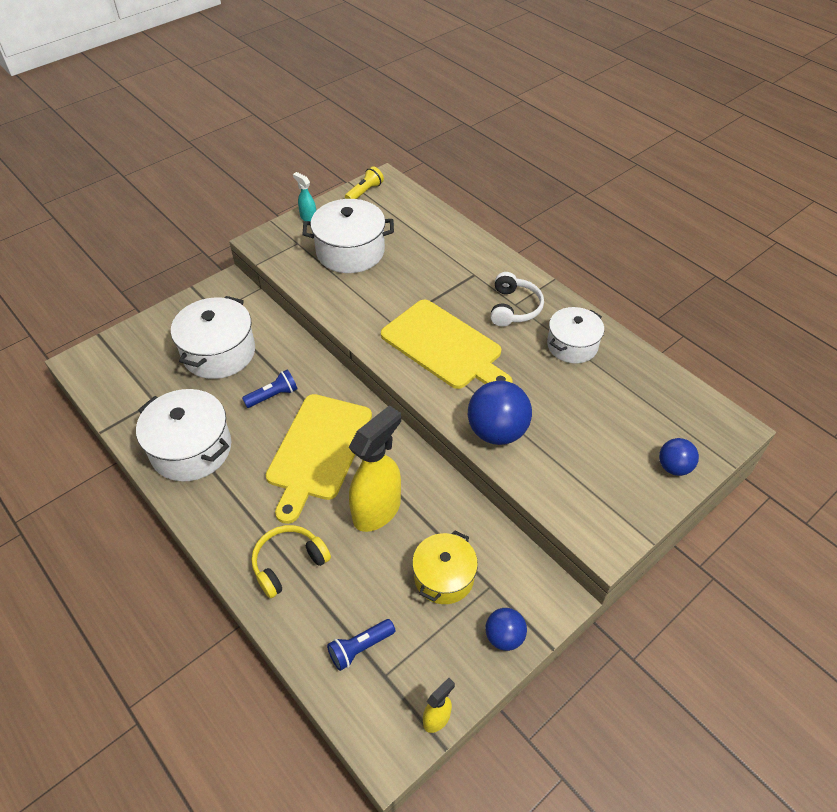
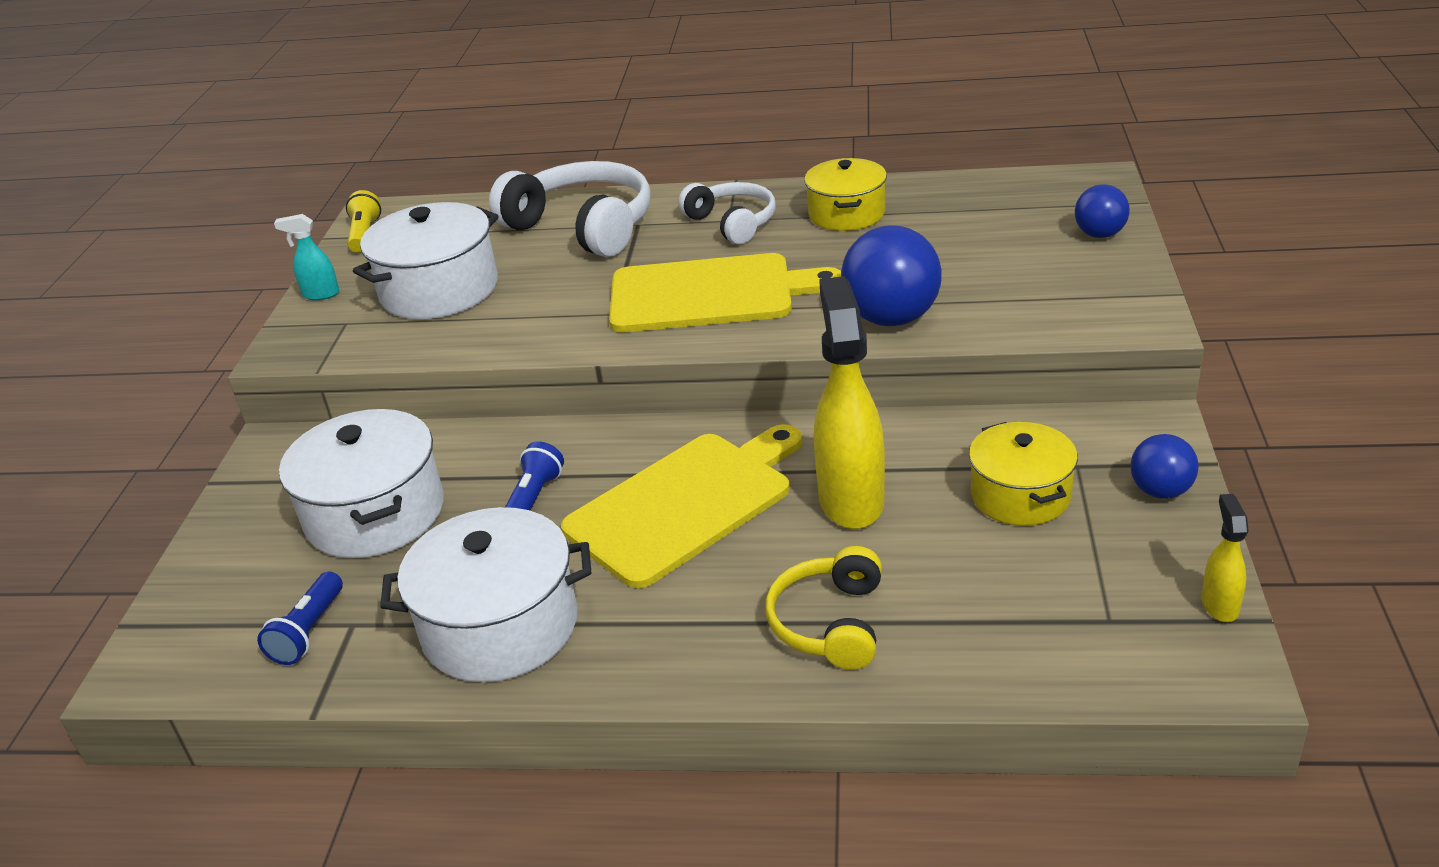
camera: 40 degrees left, 15 degrees down
yellow cutting board [266,394,372,524] -> yellow cutting board turned 105 degrees counterclockwise [561,424,802,588]
blue flashlight [327,619,395,671] -> blue flashlight moved to [257,572,343,665]
white pot [547,307,604,364] -> yellow pot [804,158,887,231]
none -> white headphones [489,161,651,257]

